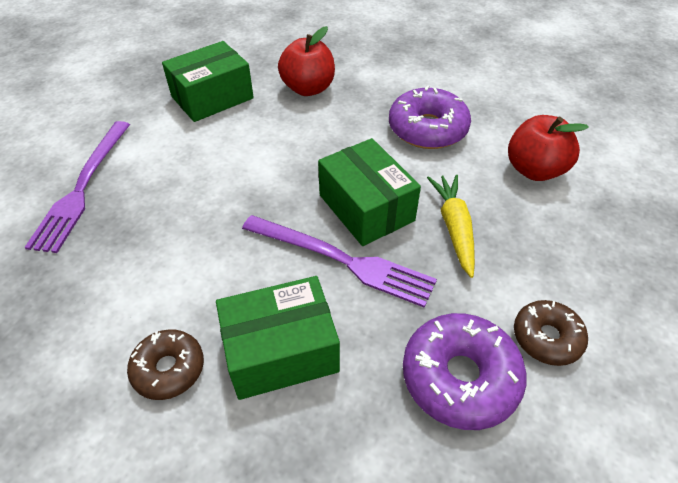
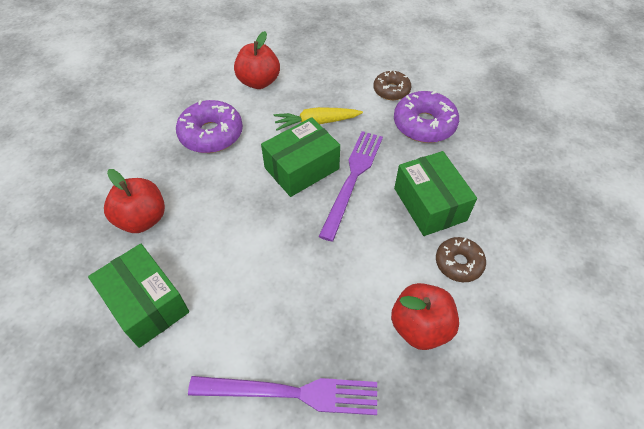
camera: 95 degrees left, 5 degrees up
none -> red apple [391,283,459,350]

